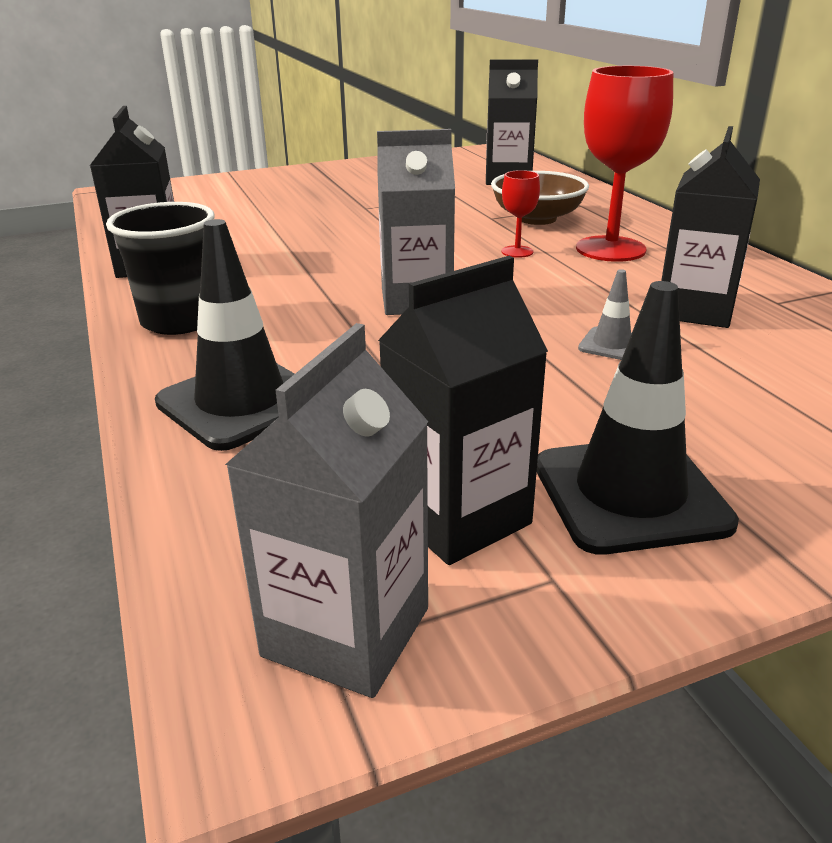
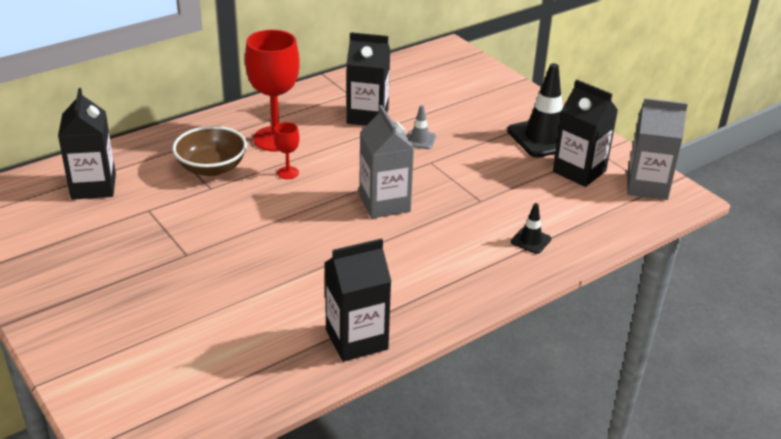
camera: 105 degrees left, 5 degrees up
black cup [106,202,214,335] -> none
black traffic cone [155,219,294,451] -> black traffic cone [511,203,551,254], size x0.48

